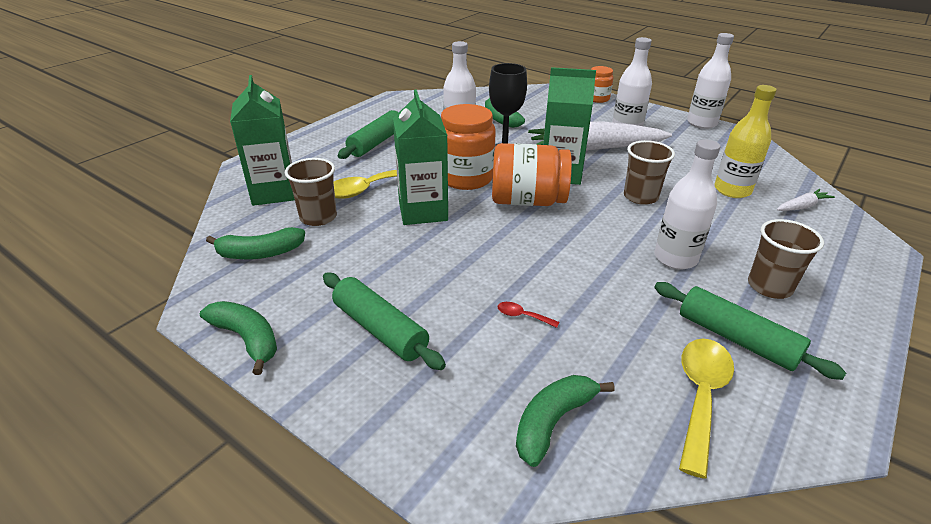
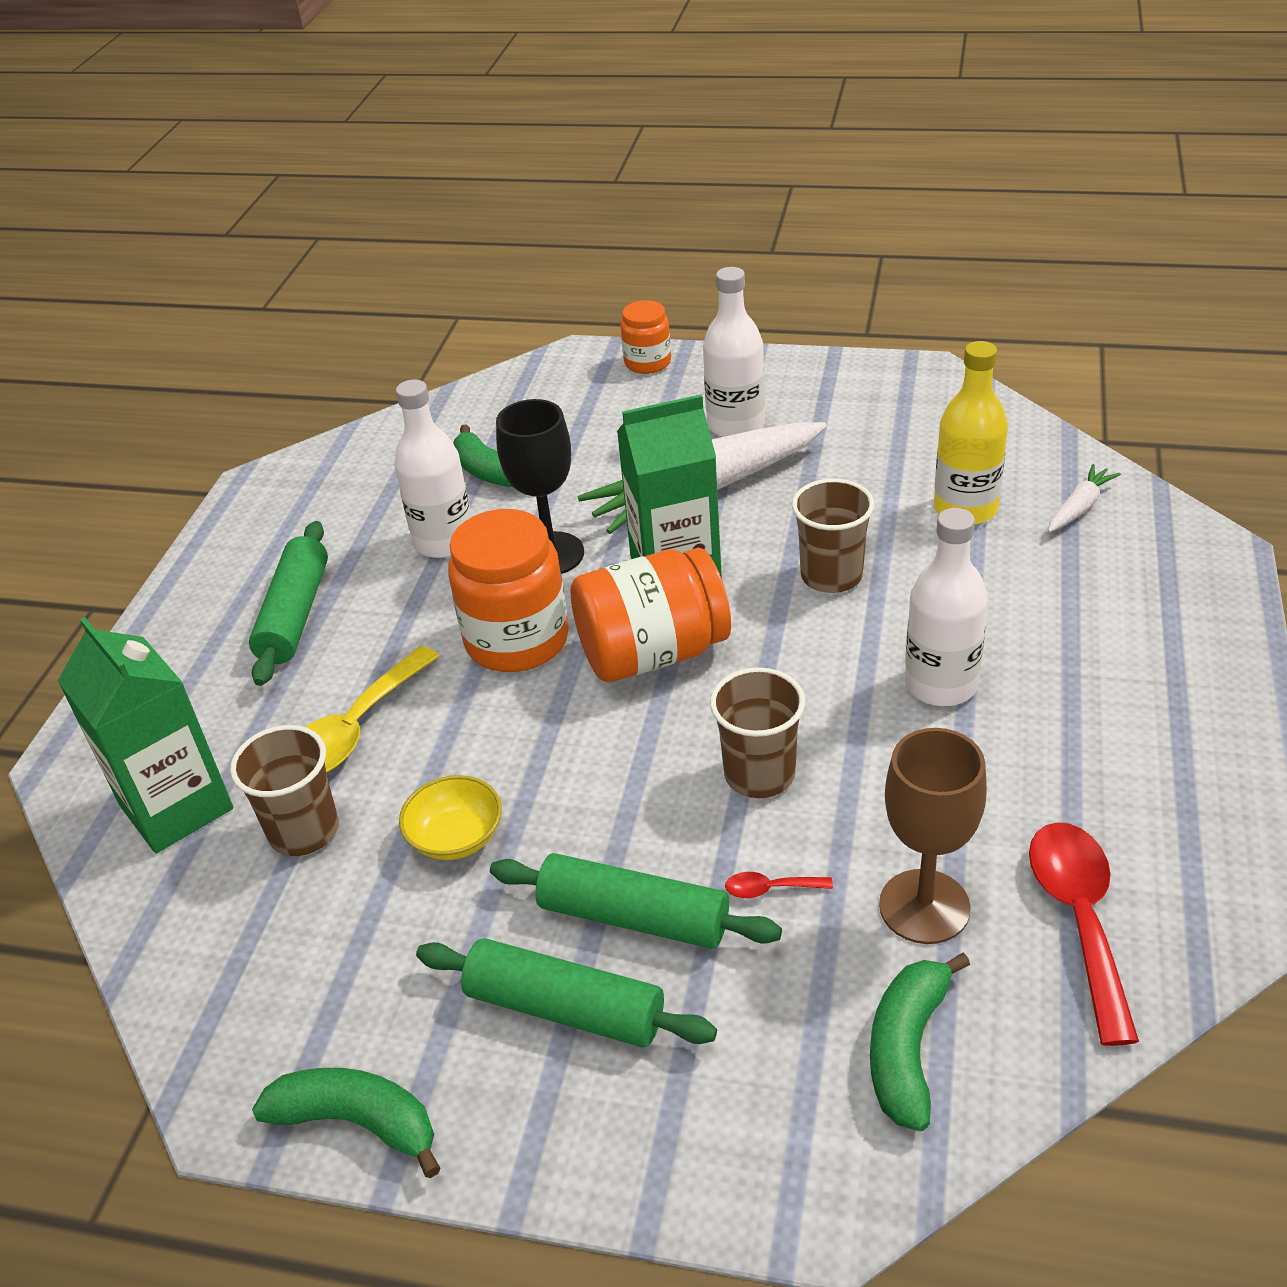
camera: 20 degrees left, 5 degrees up
green banana [206,227,305,259] -> none
green carton [393,90,448,225] -> none
green rolling pin [654,282,846,380] -> green rolling pin moved to [490,853,782,949]
yellow spoon [679,339,734,479] -> red spoon [1029,822,1139,1046]
white bottle [687,33,734,129] -> none
brown cup [748,219,824,299] -> brown cup moved to [710,667,805,798]
none -> yellow bowl [399,775,502,860]
none -> brown goblet [879,728,987,944]

